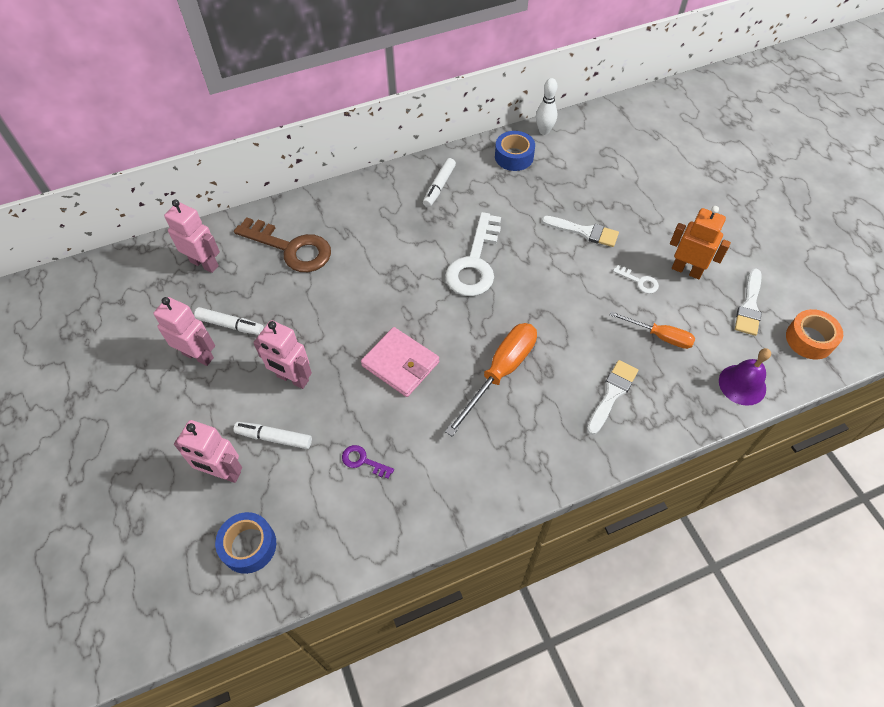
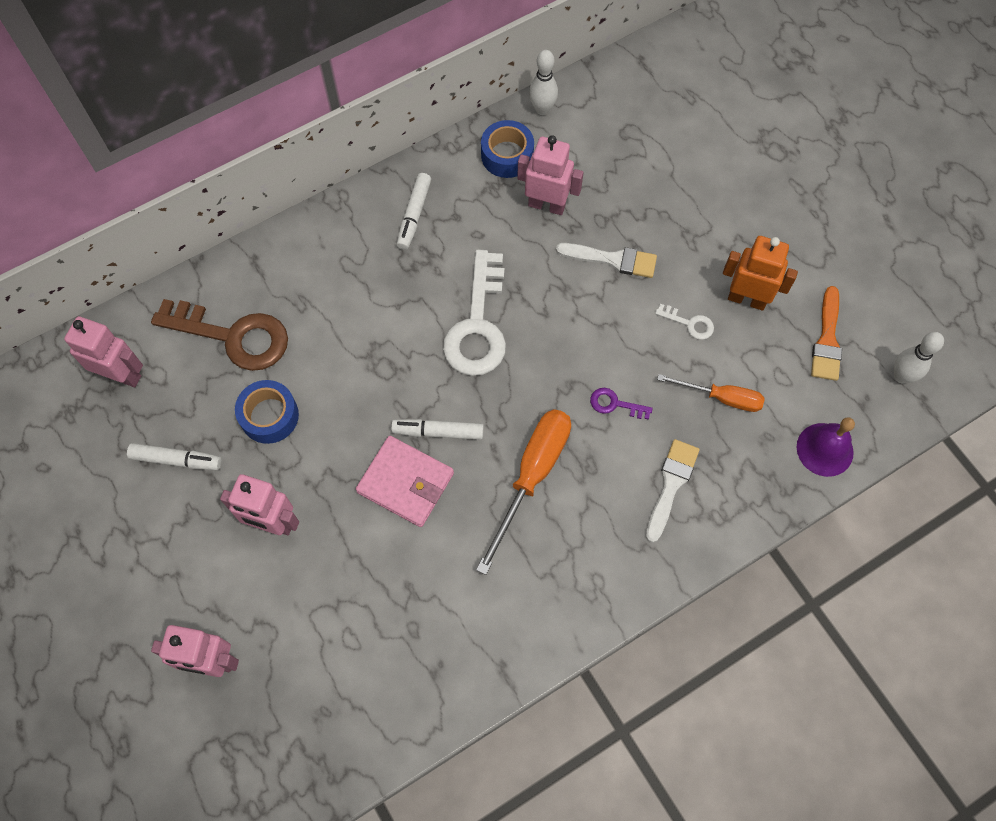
camera: 10 degrees left, 10 degrees up
pink robot [153,297,215,366] -> pink robot moved to [517,135,584,215]
blue tape [215,512,276,574] -> blue tape moved to [235,380,299,444]
white marker [234,422,312,449] -> white marker moved to [391,419,484,440]
purple key [342,445,394,479] -> purple key moved to [590,388,653,420]
white brush [735,268,762,336] -> orange brush [811,286,842,381]
orange tape [786,309,843,360] -> white bowling pin [894,332,944,383]

